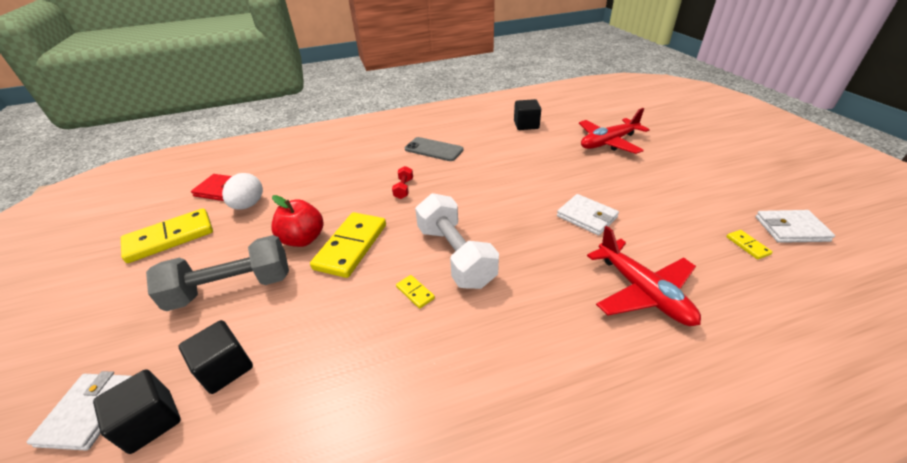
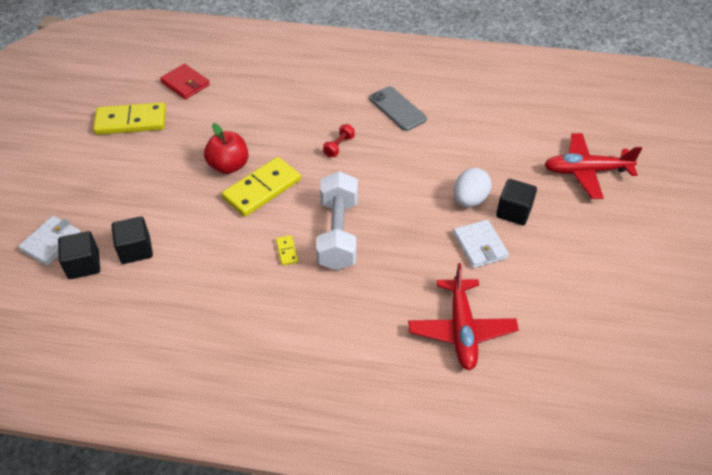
camera: 25 degrees right, 10 degrees up
grey dumbbell [146,235,289,311] -> none
white egg [222,173,263,210] -> white egg moved to [454,168,492,207]
black cube [514,99,541,130] -> black cube moved to [496,179,537,225]
yellow domino [726,230,773,259] -> none
white wallet [755,210,835,243] -> none

